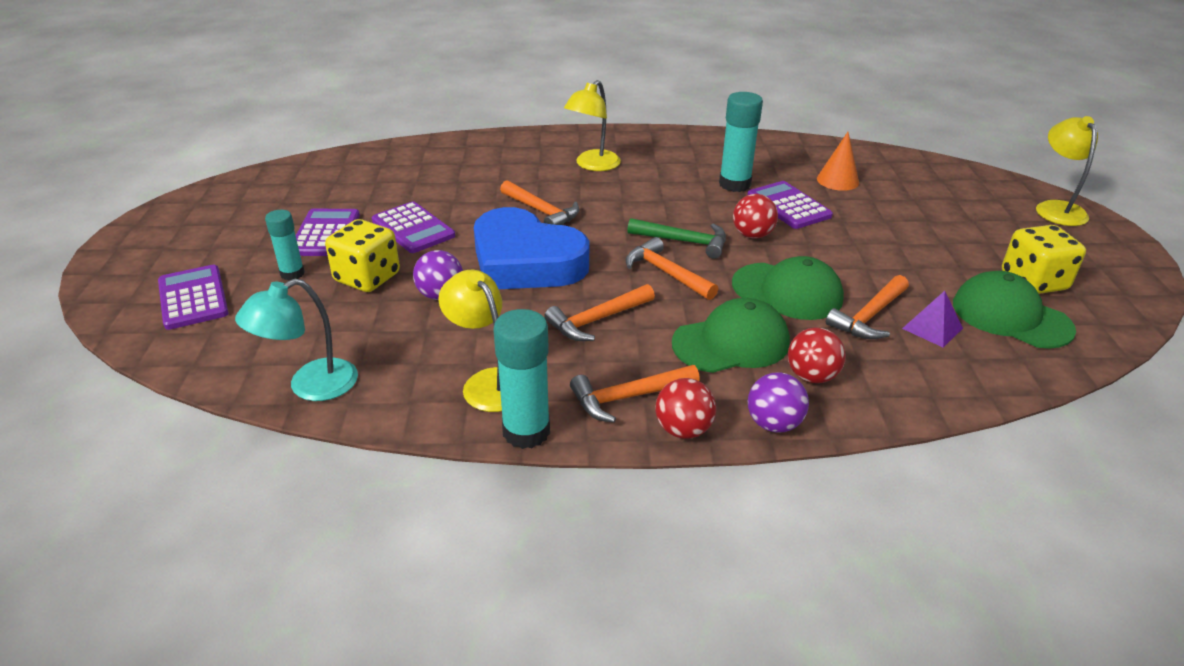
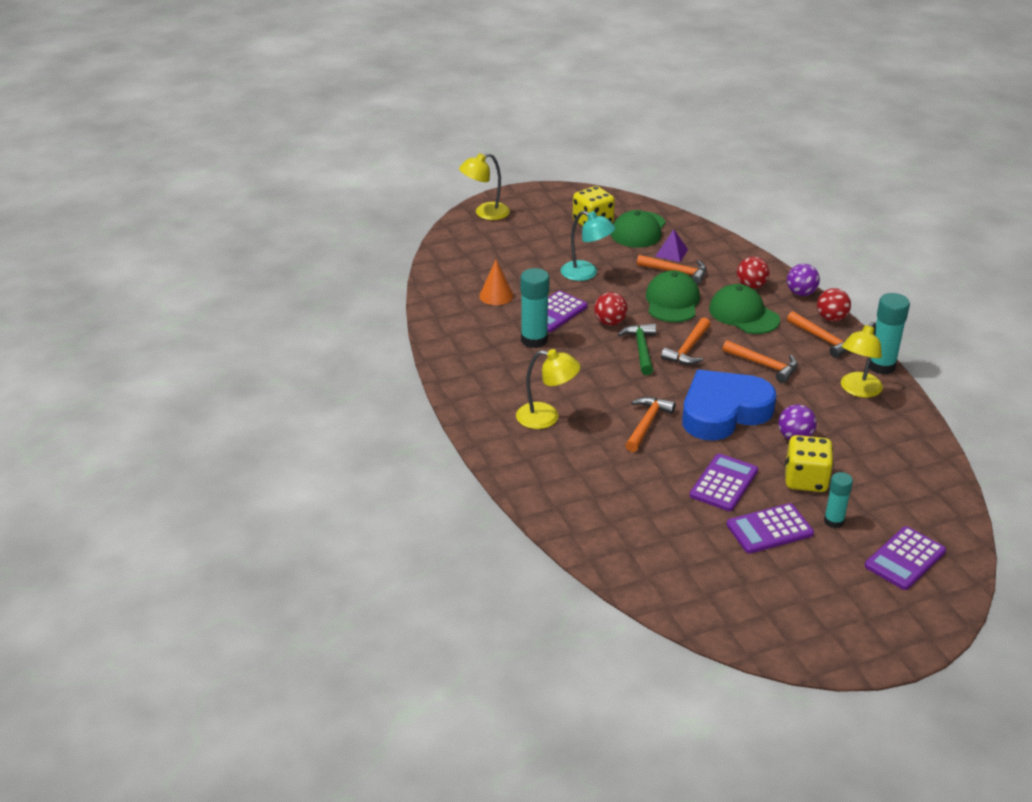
camera: 110 degrees left, 0 degrees up
turquoise lamp [235,279,358,401] -> turquoise lamp moved to [561,211,616,281]
blue heart [474,207,589,289] -> blue heart turned 135 degrees counterclockwise [682,370,777,441]

